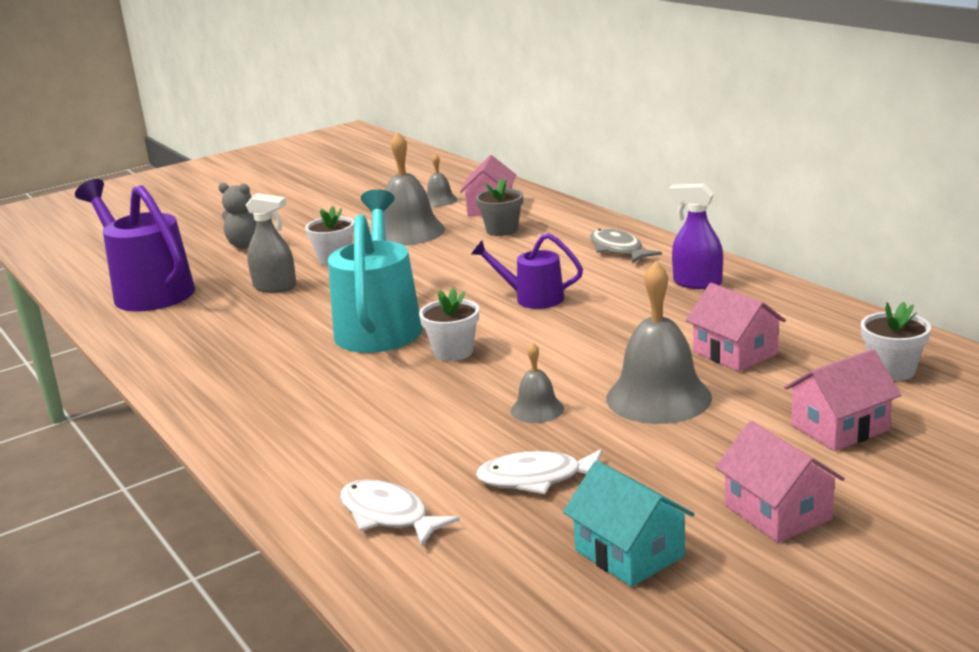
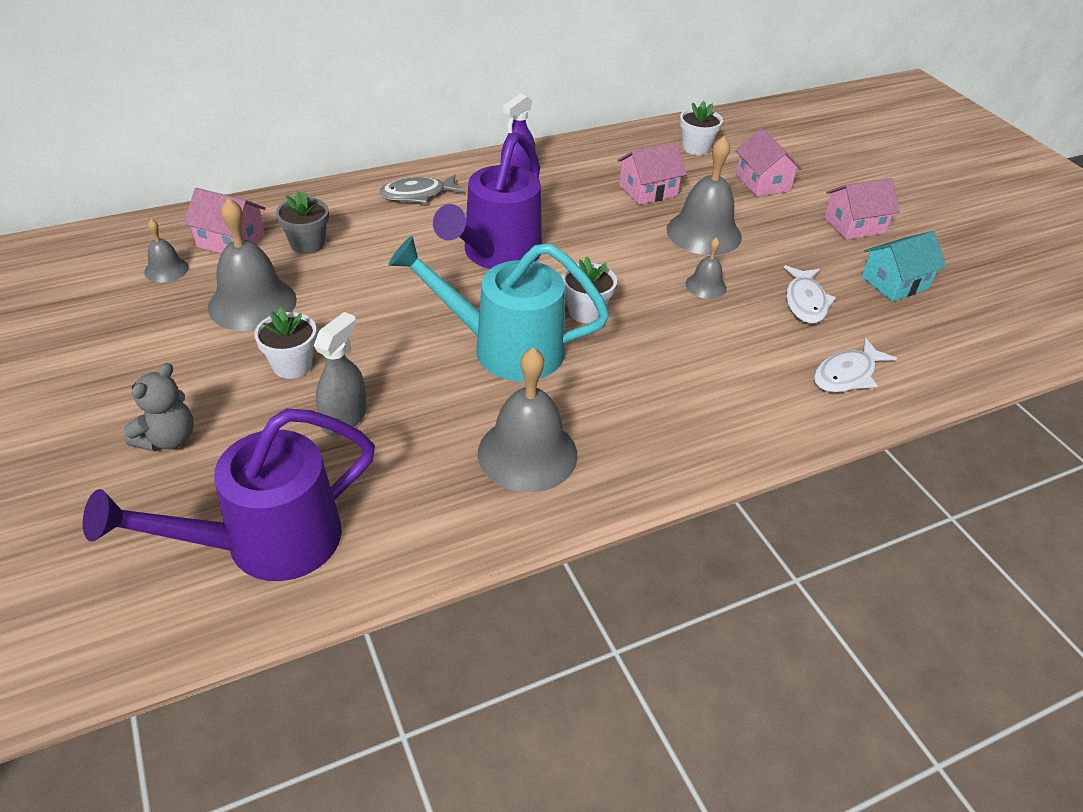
camera: 85 degrees left, 20 degrees up
purple watering can [470,233,583,309] -> purple watering can [433,132,542,269], size x1.81
none -> grey bell [478,347,578,492]

